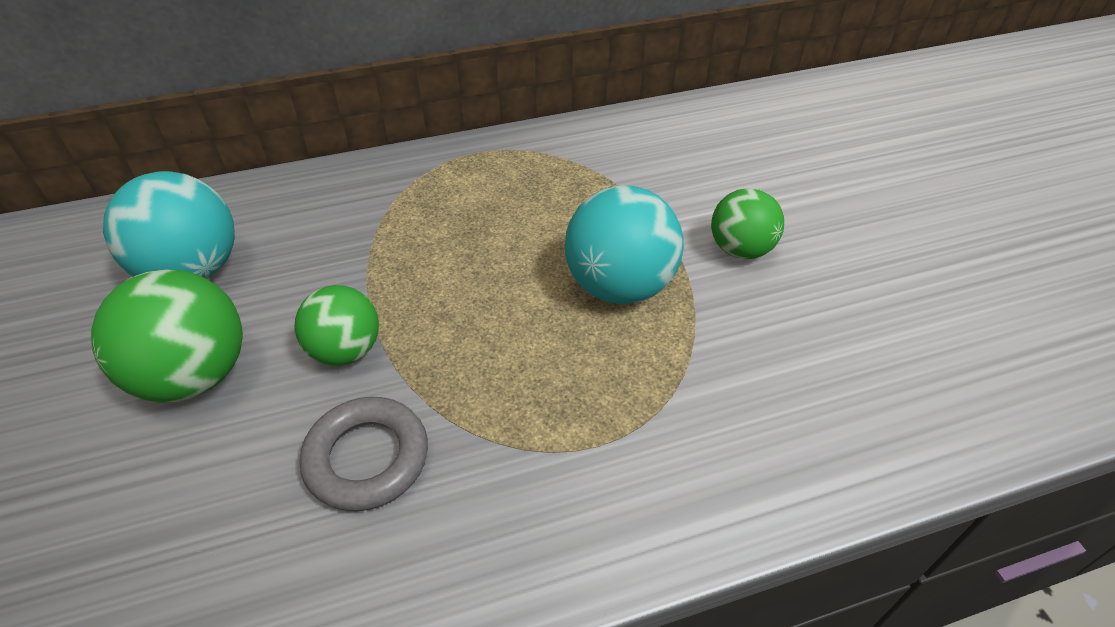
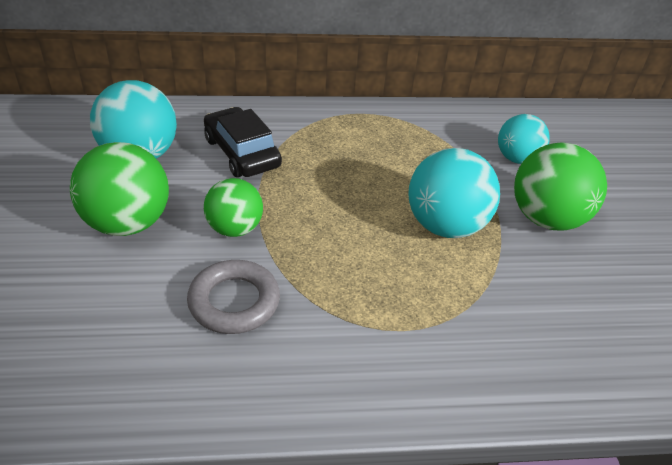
camera: 10 degrees right, 5 degrees down
green ball [711,188,784,259] -> green ball [514,142,607,230], size x1.56
none -> black car [204,107,282,177]
none -> turquoise ball [498,114,550,164]

